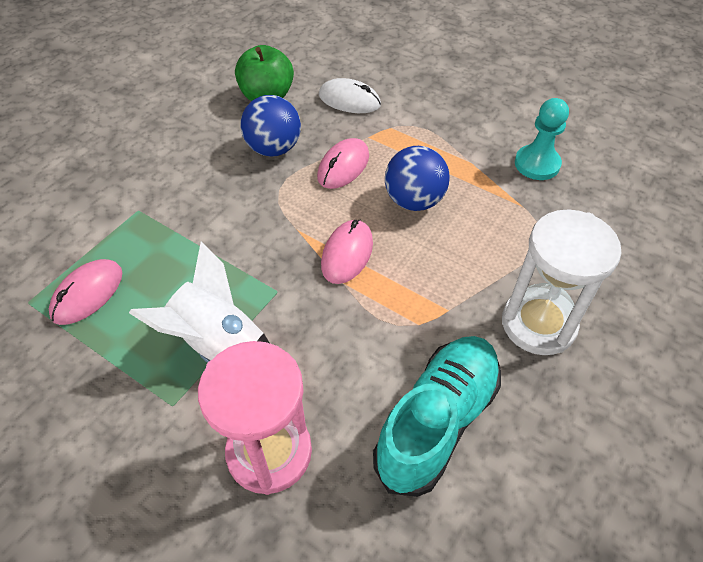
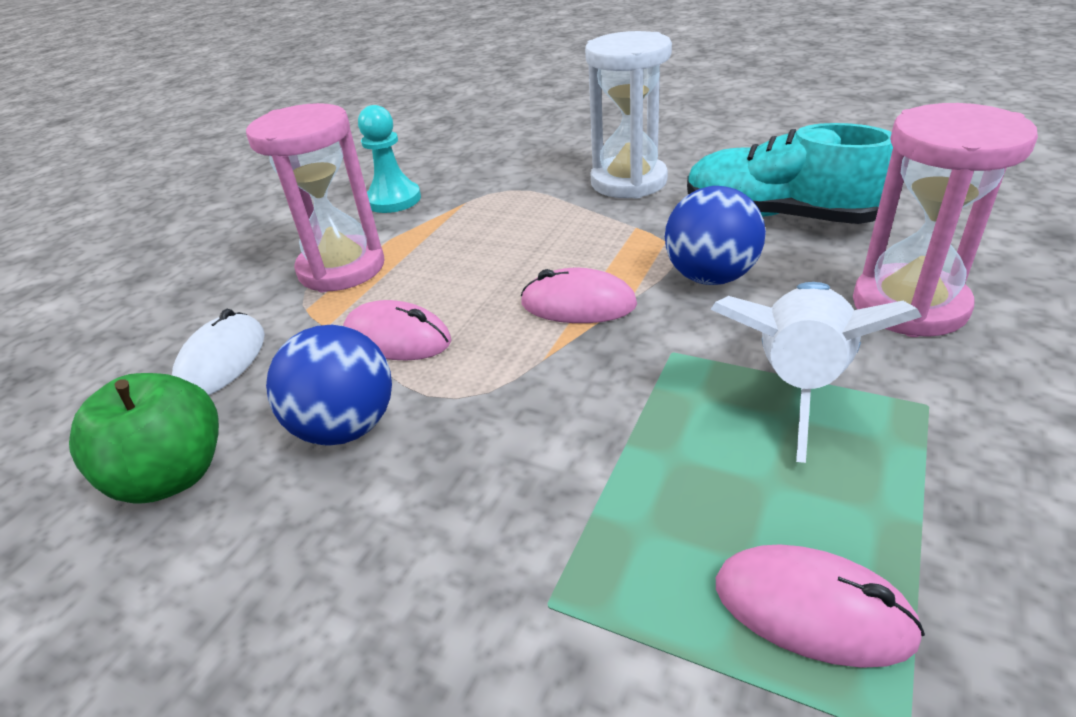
camera: 95 degrees left, 15 degrees down
blue ball [385,146,449,211] -> blue ball moved to [665,186,766,285]
none -> pink hourglass [246,103,385,292]

